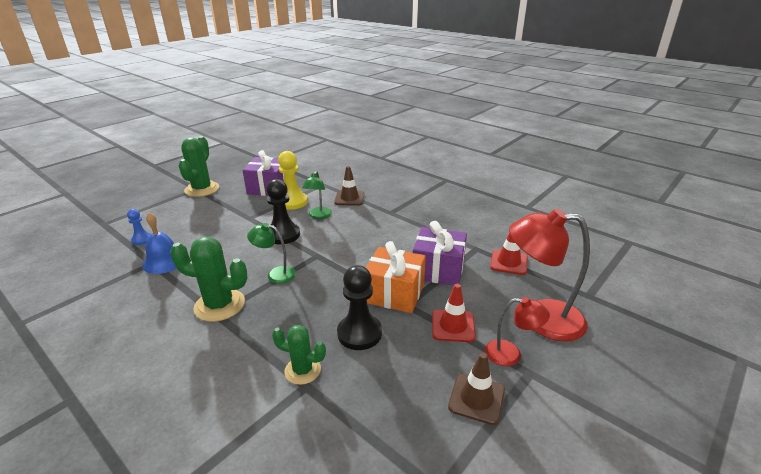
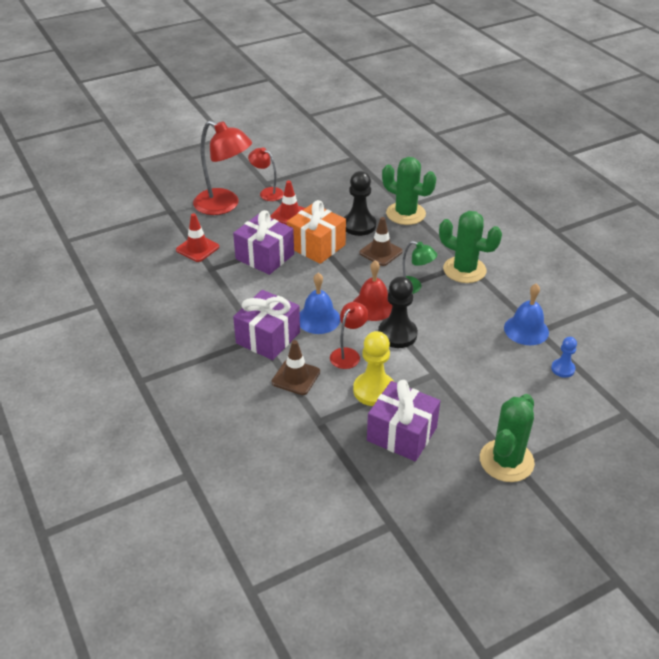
camera: 160 degrees left, 10 degrees up
green cactus [272,325,326,385] -> green cactus [382,157,436,225], size x1.61
green lamp [302,171,332,219] -> red lamp [330,302,368,369]
brown traffic cone [448,353,505,425] -> brown traffic cone moved to [359,217,403,266]
none -> purple gift [233,290,300,360]
none -> blue bell [300,273,340,334]
none -> red bell [353,260,393,321]

